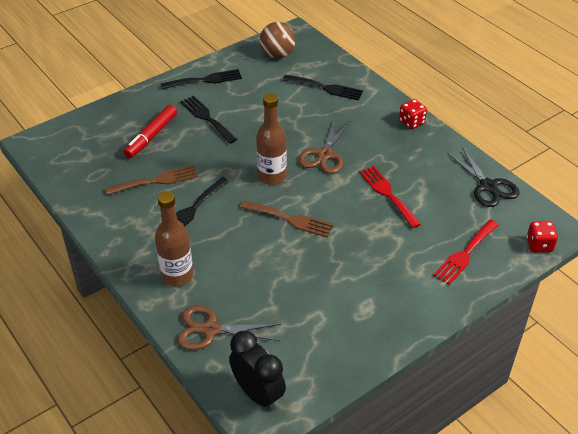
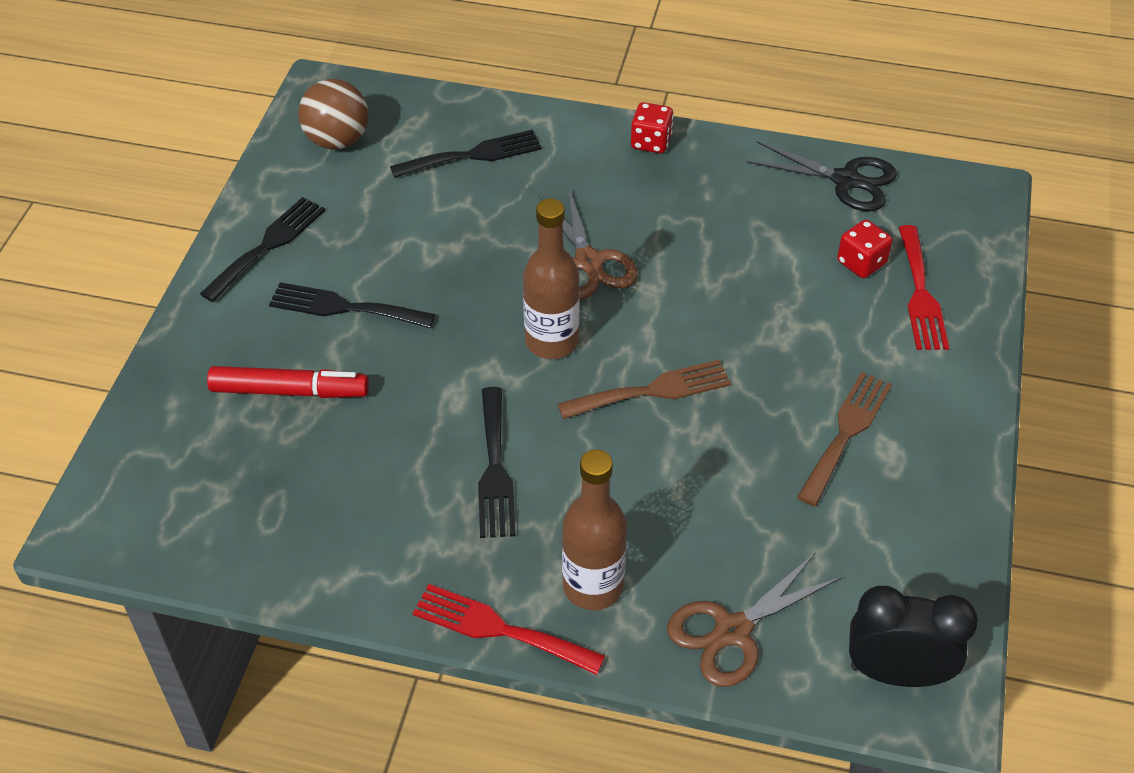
camera: 40 degrees left, 5 degrees up
brown fork [106,165,199,195] -> brown fork moved to [797,372,892,506]
red marker [123,105,177,158] -> red marker turned 75 degrees counterclockwise [207,366,369,398]
red fork [359,166,421,228] -> red fork moved to [412,584,605,675]
red dice [527,221,558,252] -> red dice moved to [837,220,892,278]

